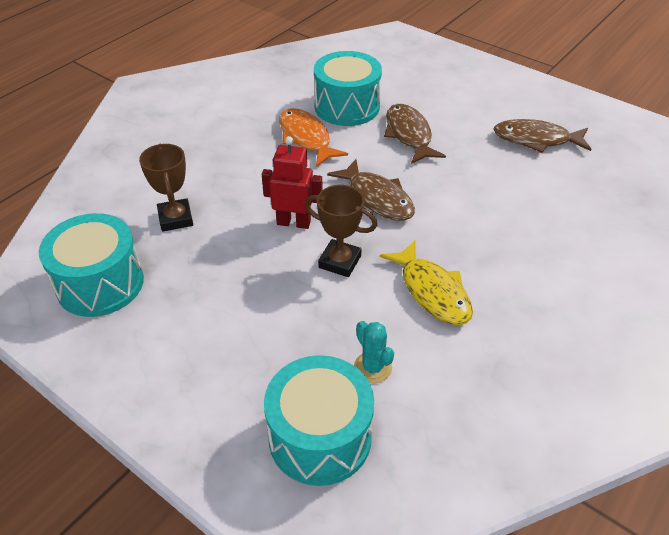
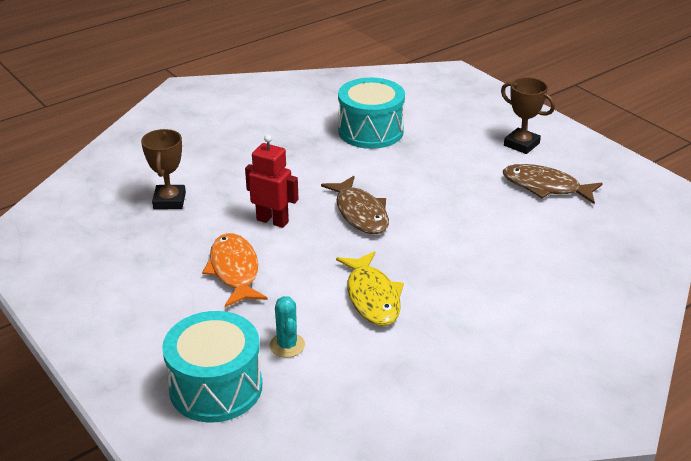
camera: 15 degrees right, 10 degrees down
turquoise drum [39,213,144,317] -> none
orange fish [279,108,348,167] -> orange fish moved to [202,233,267,307]
brown trophy [305,185,377,277] -> brown trophy moved to [501,77,555,154]
brown fish [384,104,446,164] -> none

